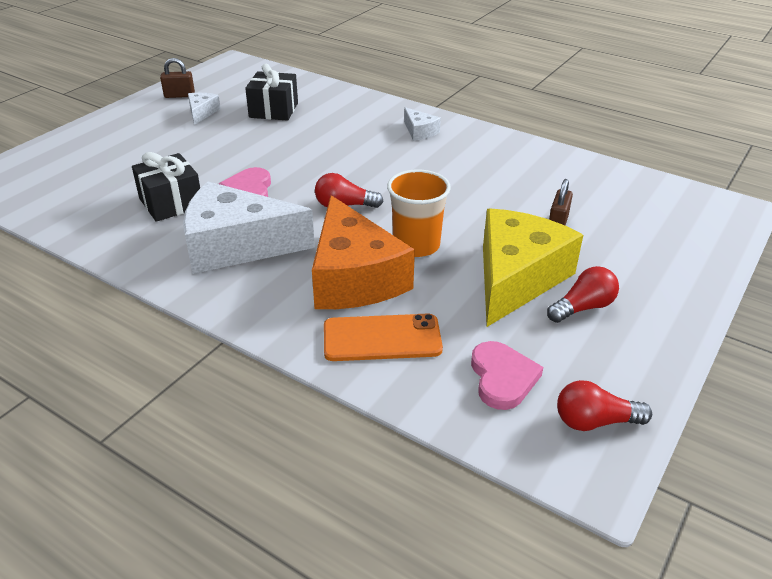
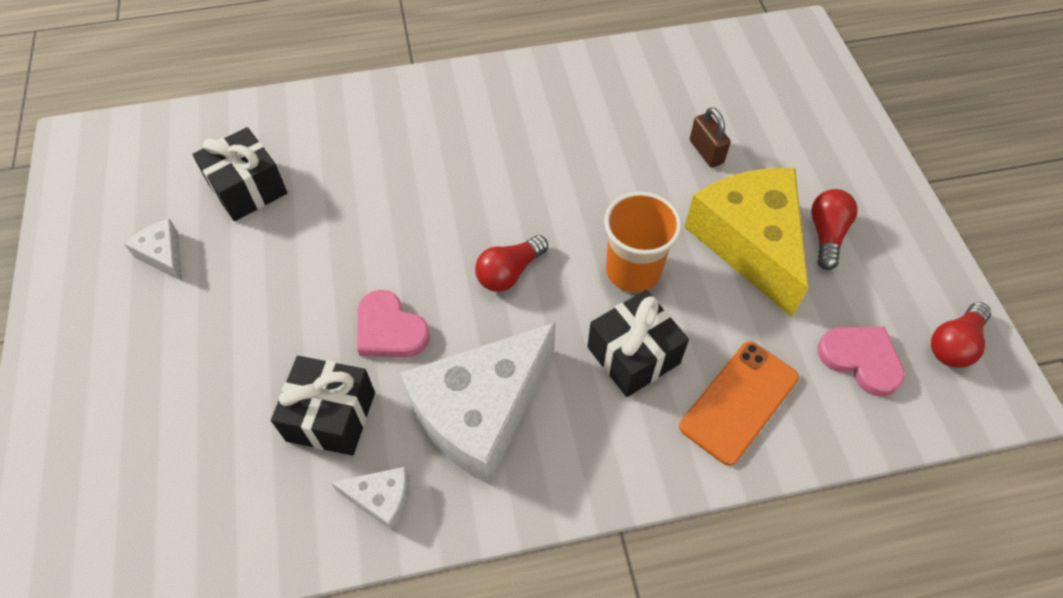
camera: 45 degrees left, 20 degrees up
brown padlock [160,58,195,98] -> none
orange cheese [312,195,415,309] -> black gift [587,290,689,397]
white cheese [404,107,441,141] -> white cheese moved to [331,467,410,532]

